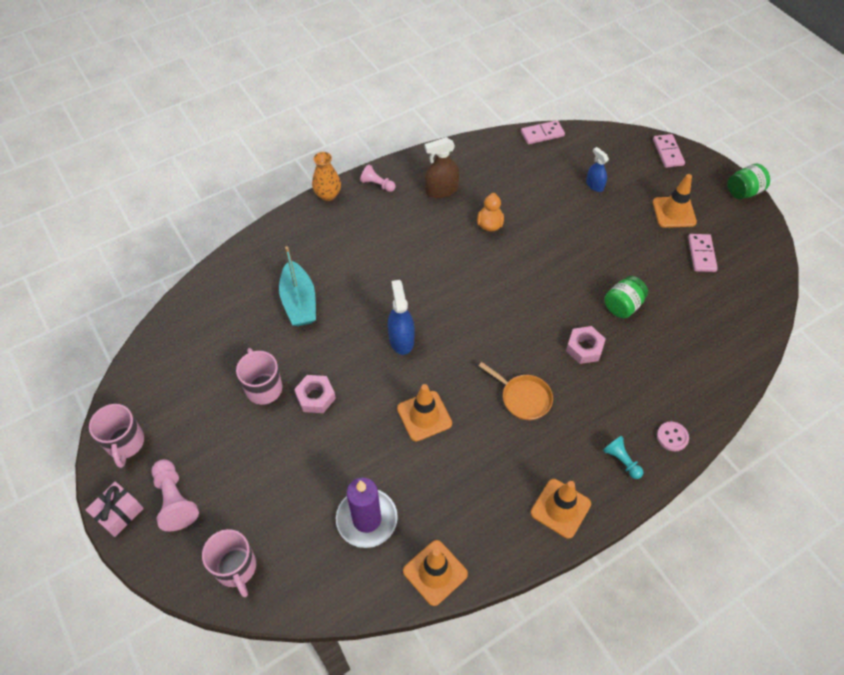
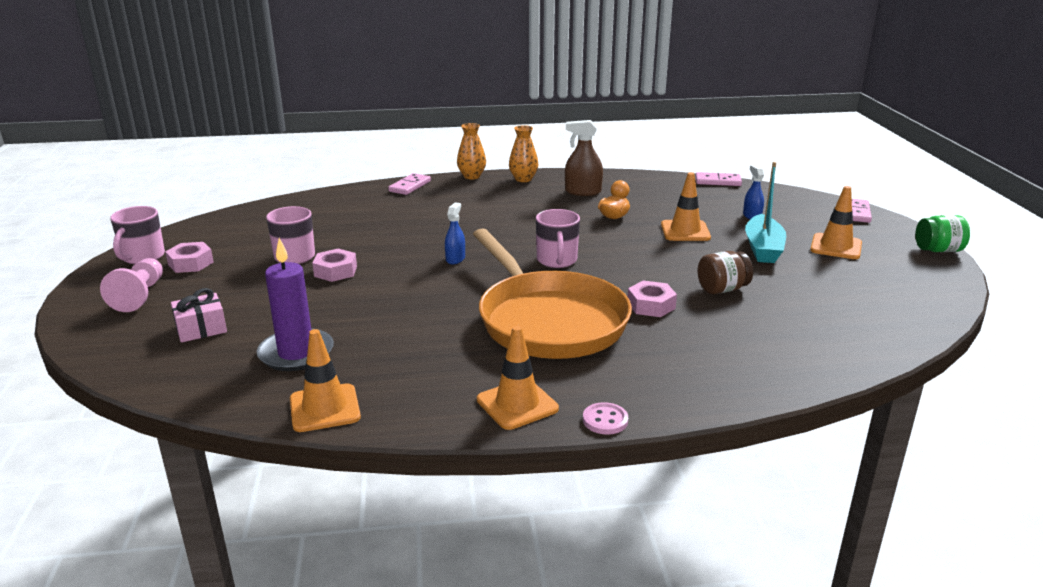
camera: 25 degrees right, 30 degrees down
pink gift [86,481,144,537] -> pink gift moved to [171,288,227,343]
pink mug [202,529,256,597] -> pink mug moved to [536,209,580,268]
turquoise boat [279,246,316,326] -> turquoise boat moved to [745,162,786,263]
pink pawn [360,165,396,192] -> orange vase [509,125,538,182]
blue spray bottle [388,280,415,355] -> blue spray bottle [445,203,465,264], size x0.65
orange traffic cone [397,384,452,442] -> orange traffic cone moved to [661,172,711,241]
orange pan [479,362,553,420] -> orange pan [473,228,632,359], size x2.40
turquoise pawn [603,436,643,479] -> none
green jar [604,276,648,318] -> brown jar [698,251,753,294]
pink button [657,422,689,451] -> pink button moved to [583,402,628,435]
pink domino [688,234,718,272] -> pink domino moved to [388,173,431,195]
none -> pink nut [165,242,214,273]

